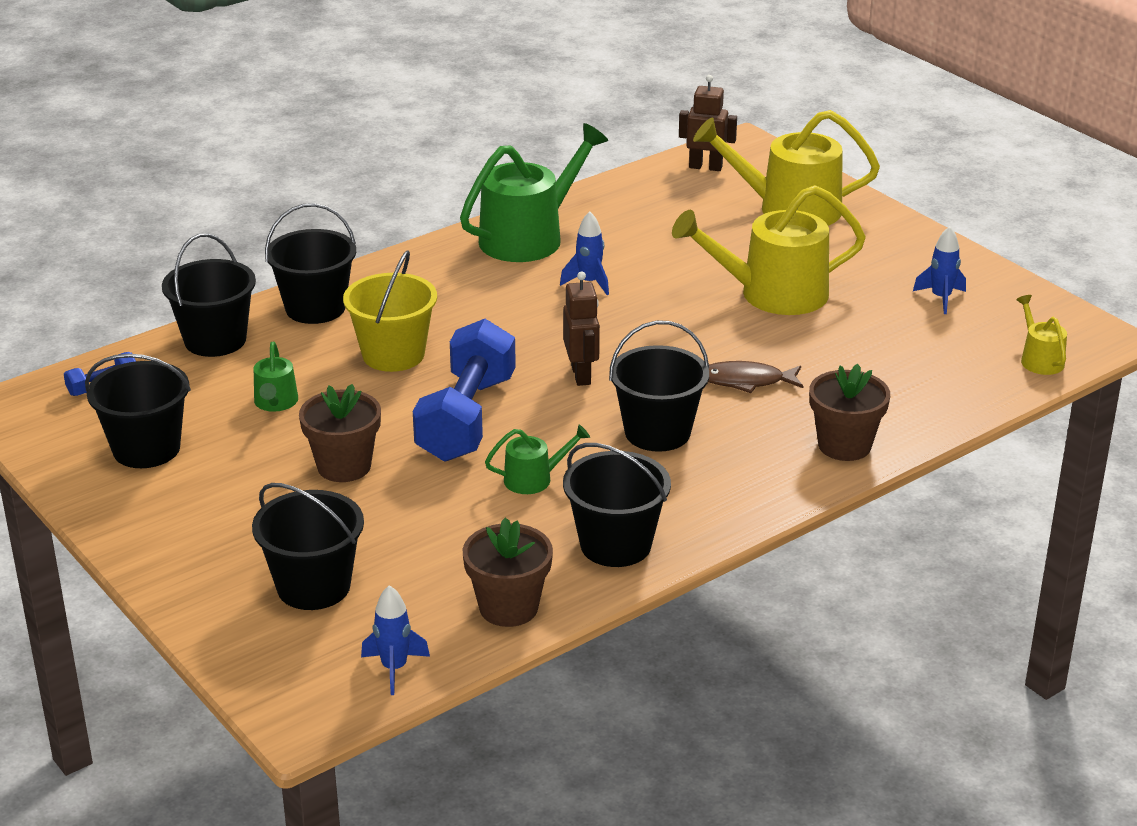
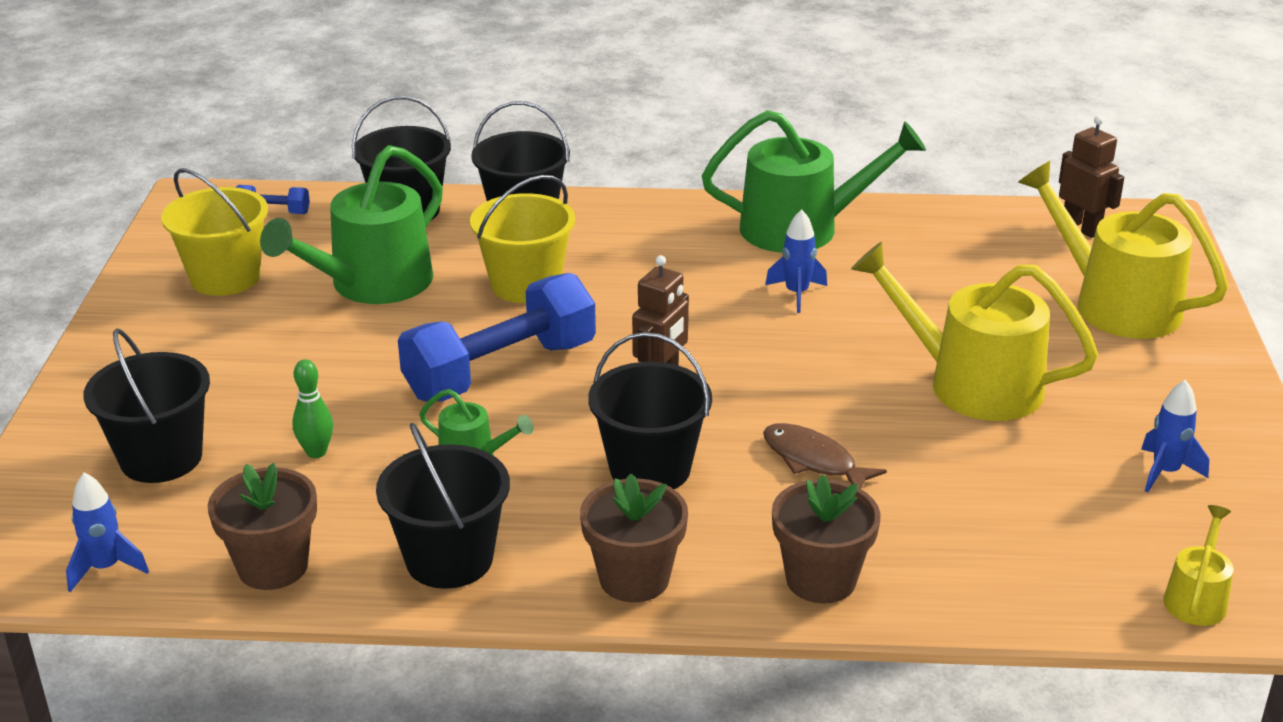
camera: 40 degrees right, 0 degrees up
black bucket [85,354,191,468] -> yellow bucket [161,168,268,296]
green watering can [254,342,298,412] -> green watering can [260,145,443,304], size x2.11
brown flower pot [299,384,381,482] -> brown flower pot moved to [580,473,688,602]
none -> green bowling pin [292,359,333,458]

